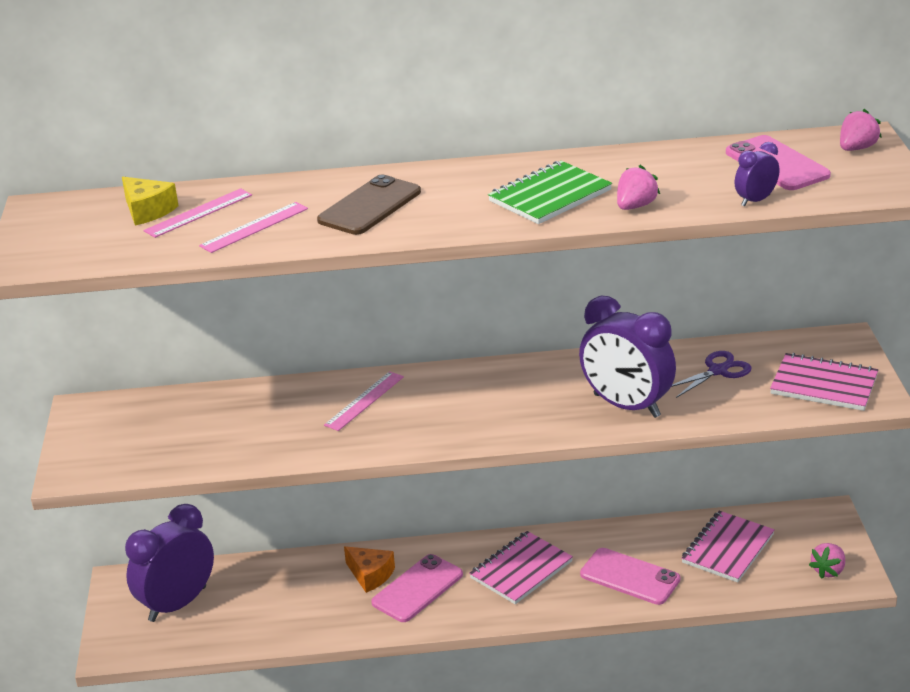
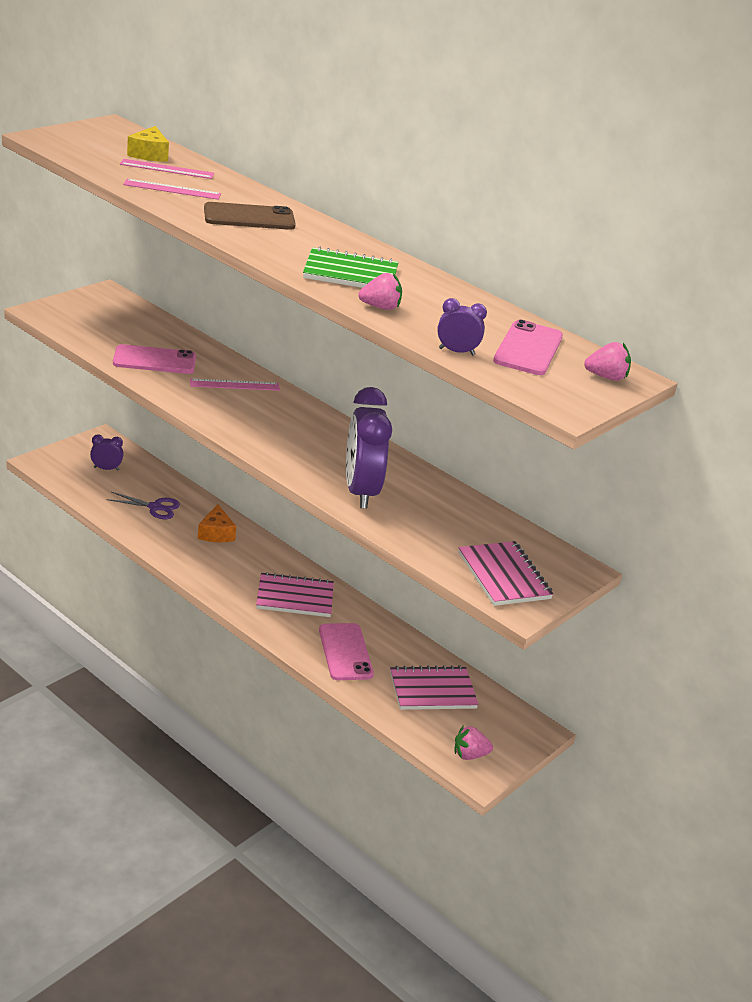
camera: 40 degrees right, 0 degrees up
purple clock [125,504,214,622] -> purple clock [90,434,124,471], size x0.46
pink phone [371,554,463,622] -> pink phone moved to [113,344,196,374]
purple scissors [671,351,752,398] -> purple scissors moved to [106,492,180,519]

